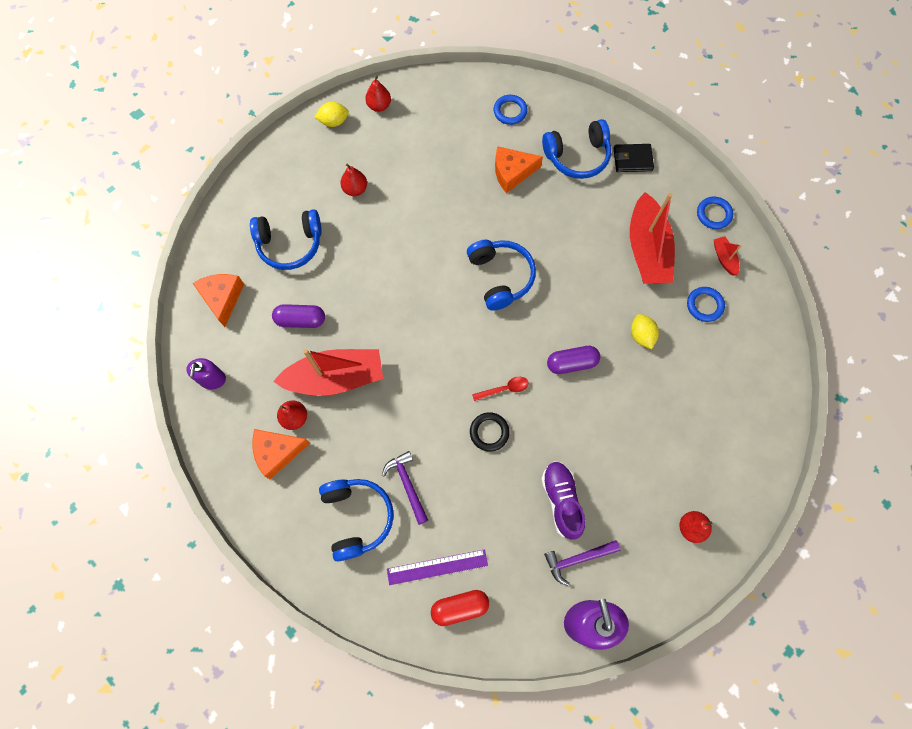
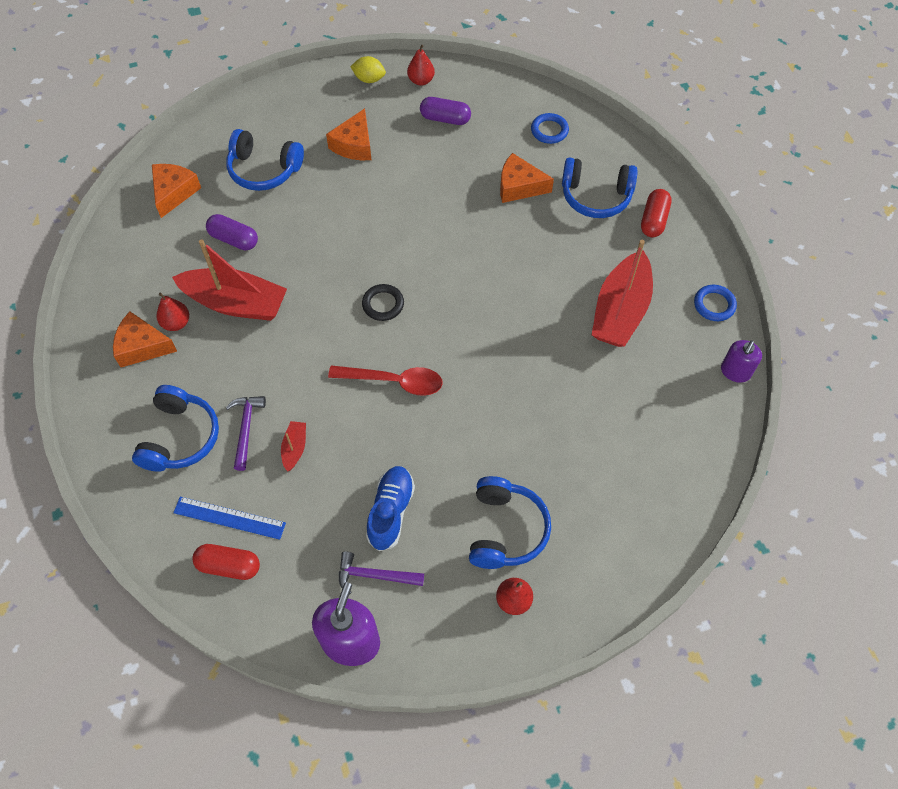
camera: 25 degrees right, 10 degrees down
purple soap dispenser [186,358,226,389] -> purple soap dispenser moved to [721,340,762,383]
red pear [340,164,367,196] -> orange cheese [326,108,372,160]
purple ruler [387,549,488,585] -> blue ruler [173,497,286,540]
blue headphones [467,240,536,311] -> blue headphones moved to [469,476,551,569]
black ring [470,412,509,451] -> black ring moved to [362,284,404,321]
red spoon [472,377,529,401] -> red spoon [328,365,443,396], size x1.76
purple shoe [541,461,585,539] -> blue shoe [366,466,415,551]
purple capsule [547,346,600,374] -> purple capsule moved to [420,97,471,125]
black wallet [613,144,654,172] -> red capsule [641,189,672,237]
yellow lemon [631,314,659,349] -> none
blue ring [687,287,725,322] -> none
red boat [714,236,742,276] -> red boat moved to [281,421,306,471]

